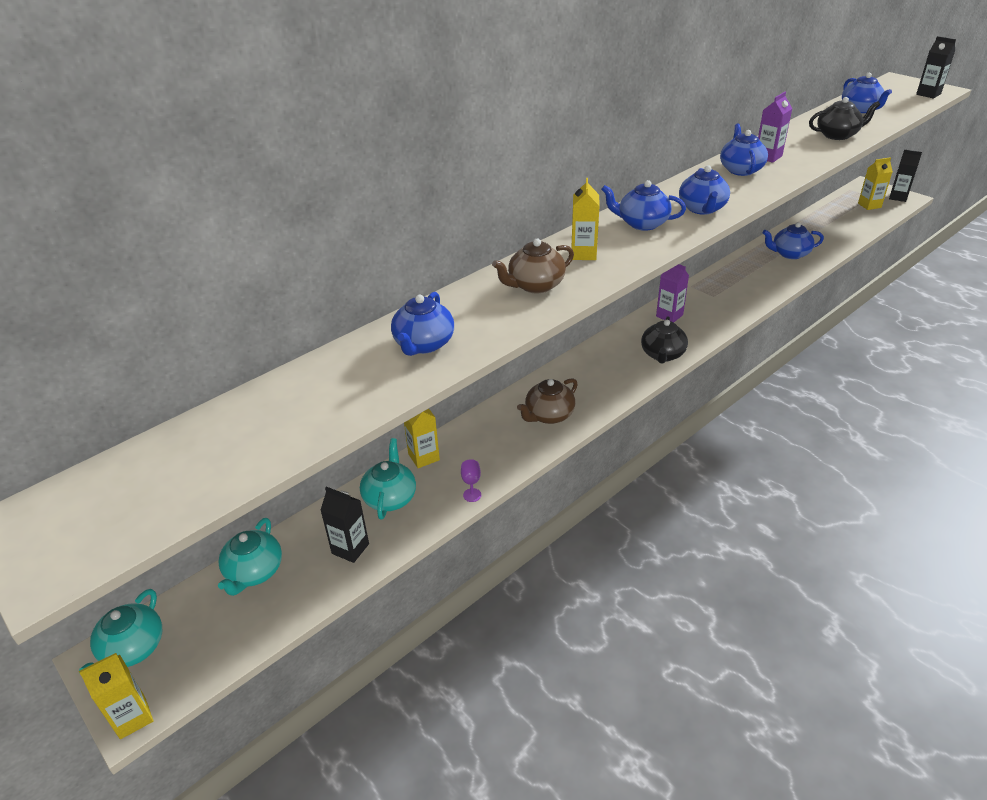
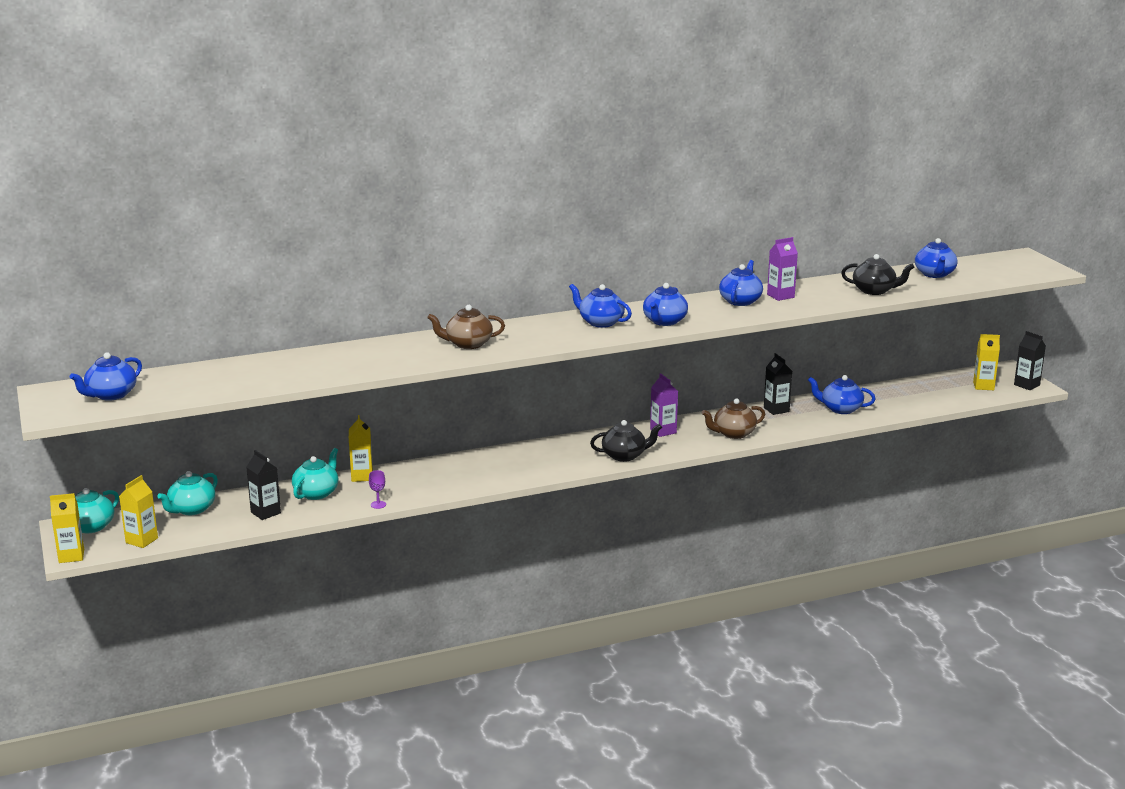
camera: 20 degrees right, 15 degrees down
blue teapot [391,292,454,356] -> blue teapot moved to [70,352,142,401]
brown teapot [517,378,578,424] -> brown teapot moved to [702,398,765,439]
yellow carton [571,178,600,260] -> yellow carton moved to [119,475,158,548]
black teapot [641,316,688,363] -> black teapot turned 135 degrees counterclockwise [590,420,662,462]
black carton [916,36,956,98] -> black carton moved to [764,353,792,415]

